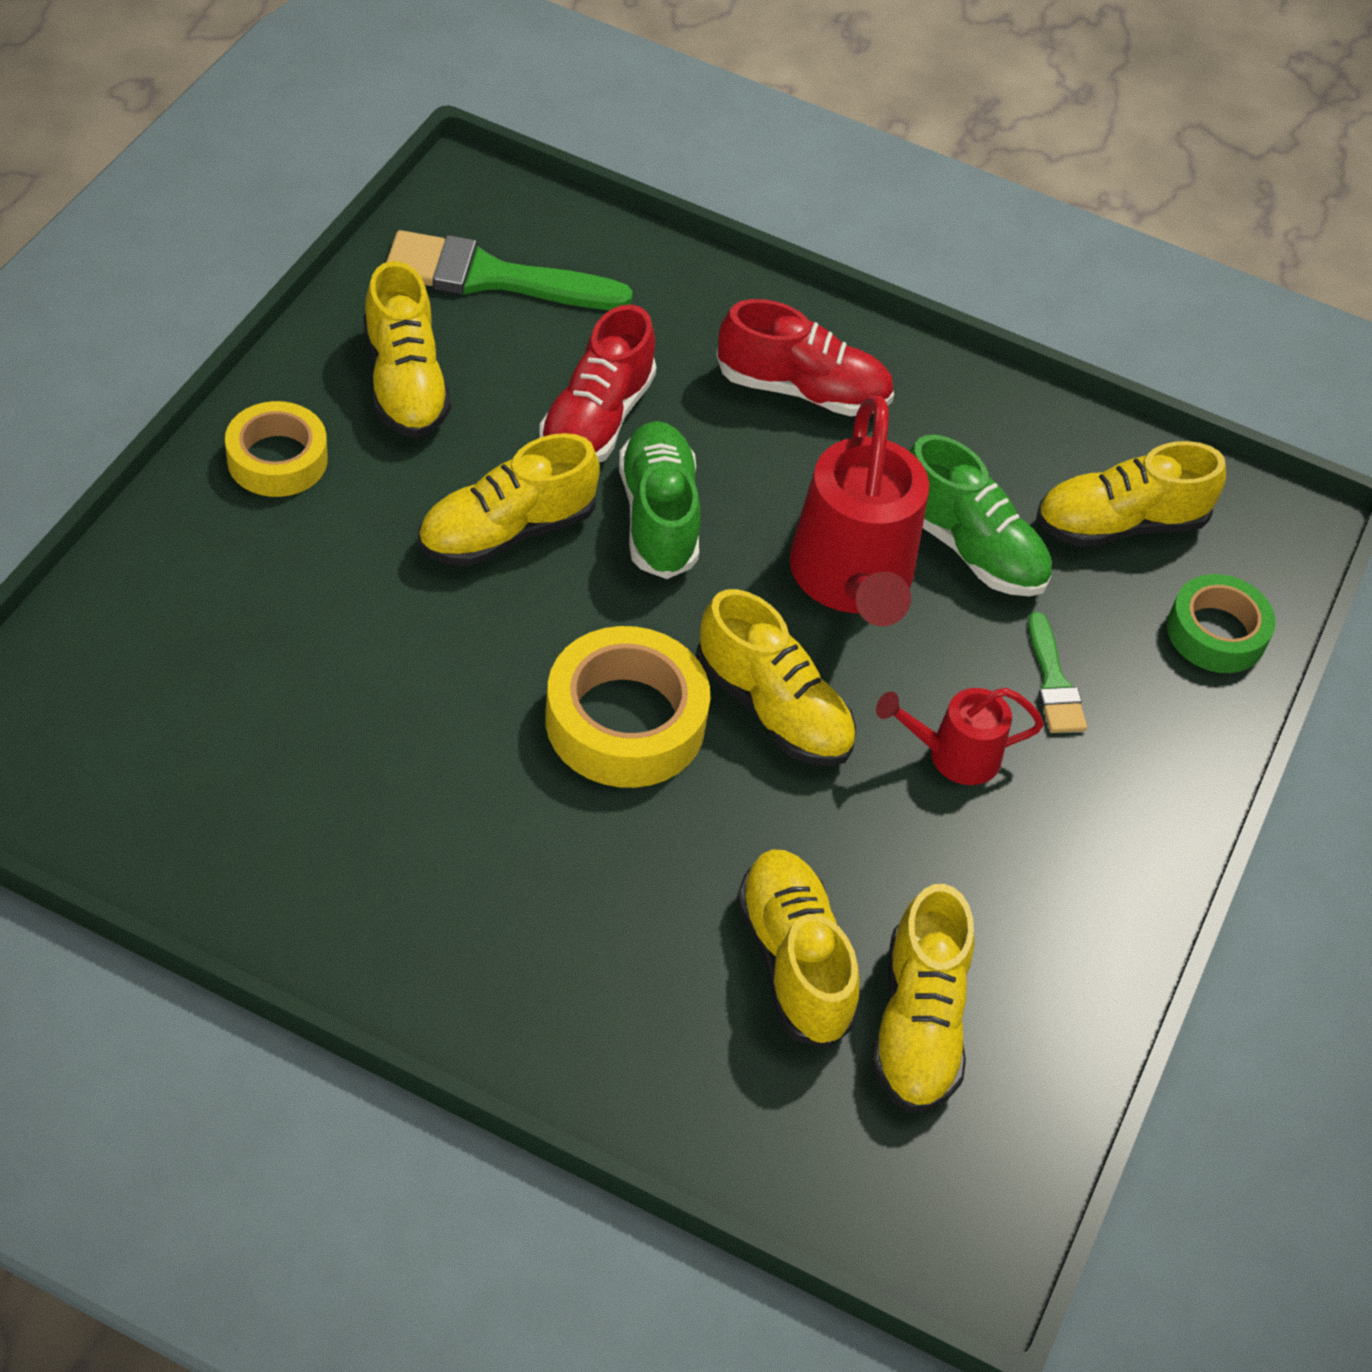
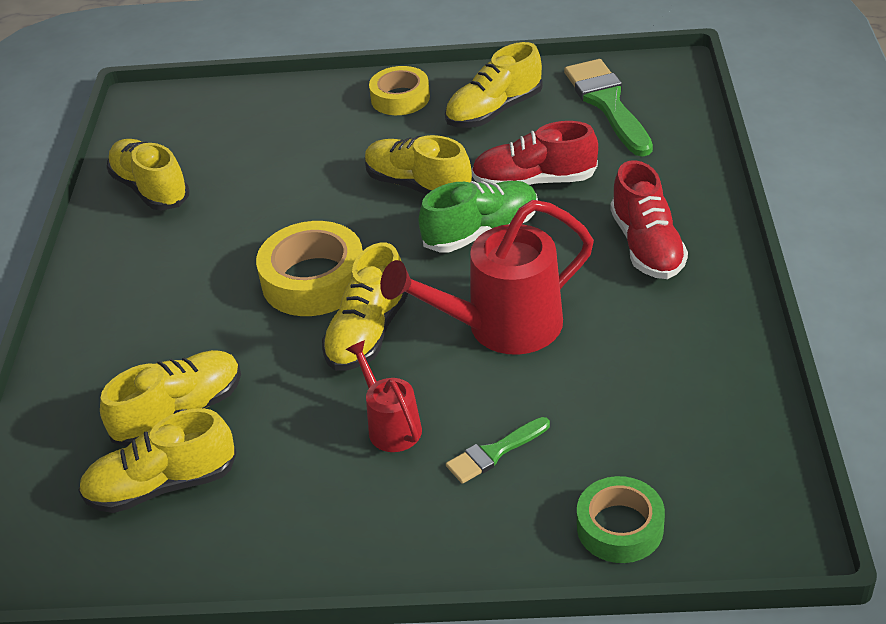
camera: 75 degrees right, 10 degrees down
green shoe [909,435,1052,596] -> none
yellow shoe [1036,441,1226,547] -> yellow shoe moved to [107,139,190,211]

